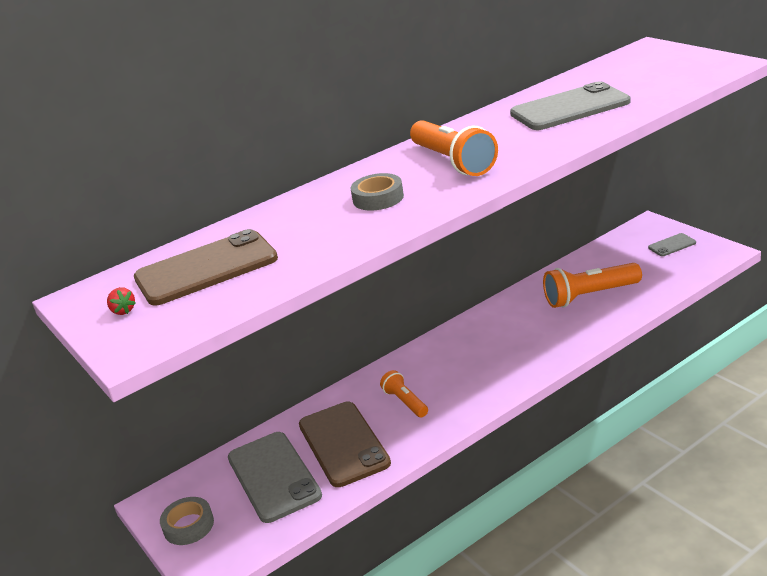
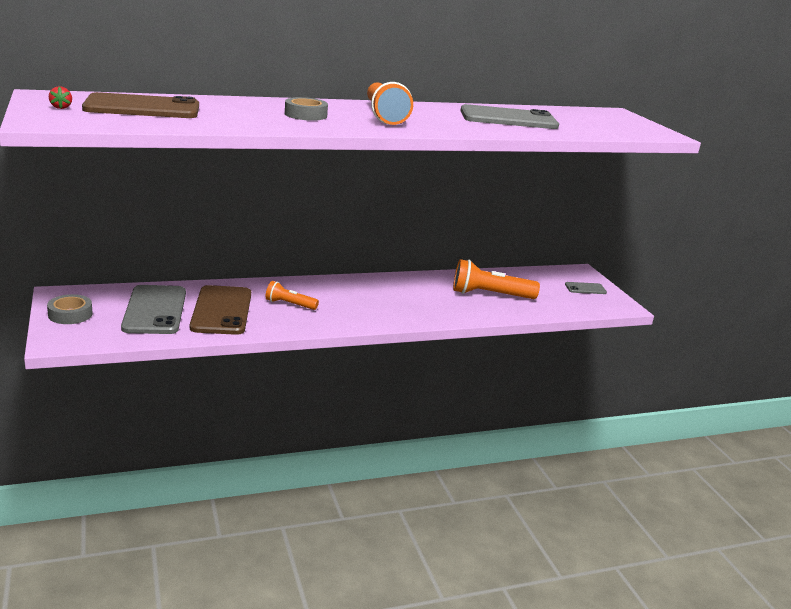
camera: 10 degrees right, 5 degrees down
orange flashlight [380,370,428,417] -> orange flashlight turned 60 degrees counterclockwise [266,281,319,310]

